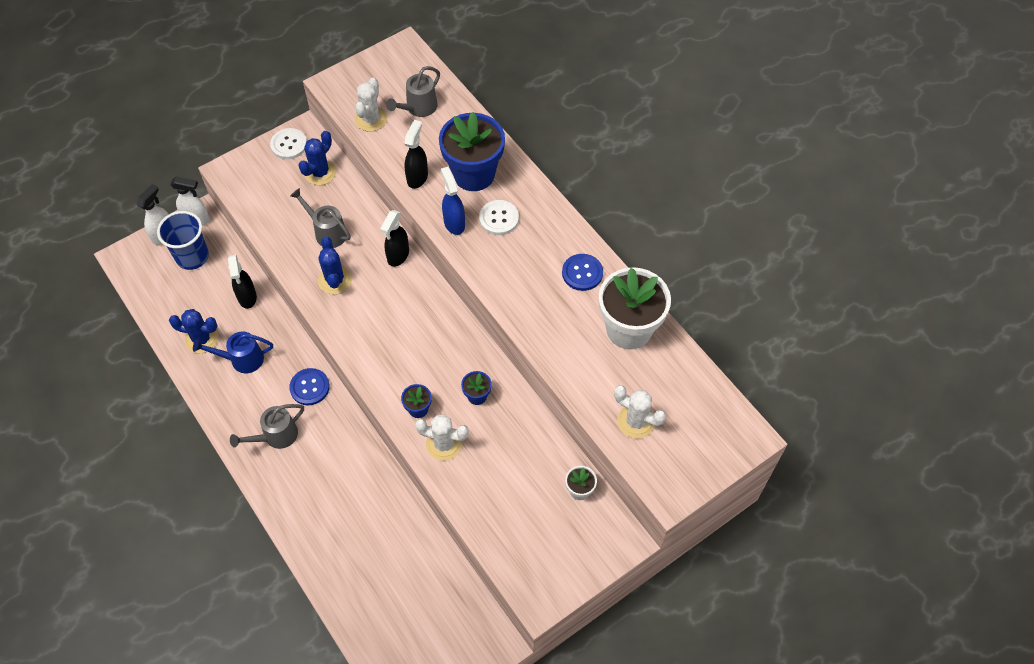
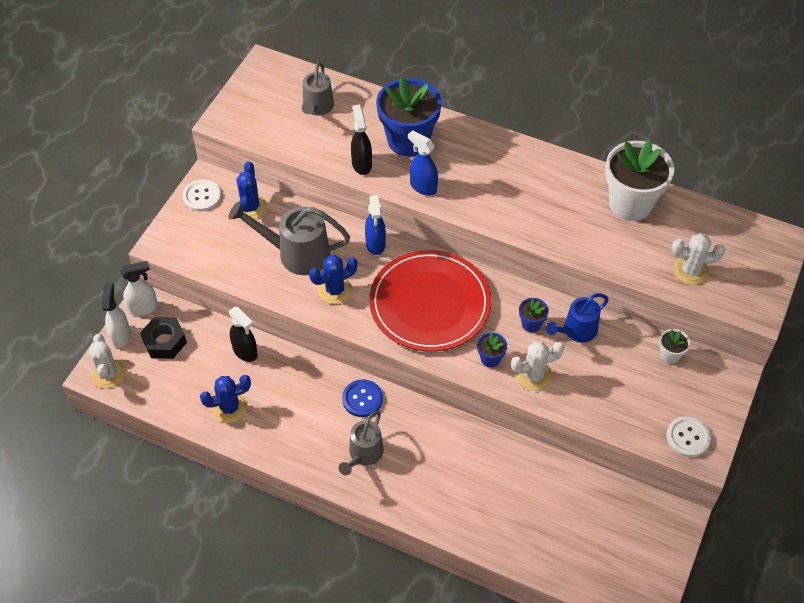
camera: 30 degrees left, 5 degrees down
blue cup [157,211,209,270] -> black nut [140,317,187,359]
blue watering can [193,332,273,373] -> blue watering can moved to [546,293,609,343]
grey watering can [290,188,351,248] -> grey watering can [228,202,350,275], size x1.54
blue cactus [318,236,352,294] -> blue cactus turned 75 degrees counterclockwise [309,255,358,304]
white cactus [355,78,387,132] -> white cactus moved to [89,334,126,389]
black spray bottle [380,210,409,267] -> blue spray bottle [365,195,386,255]
white button [479,200,519,235] -> white button moved to [666,416,711,457]
blue button [562,254,603,291] -> none
none -> red plate [369,250,491,352]

